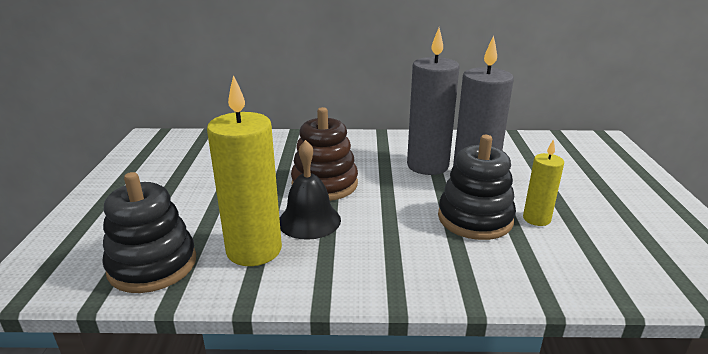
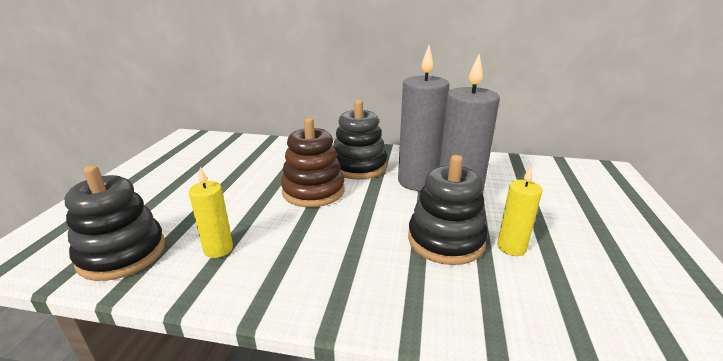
camera: 10 degrees right, 0 degrees up
yellow candle [207,75,282,266] -> yellow candle [189,167,233,258], size x0.54
black bell [279,140,341,240] -> none
none -> black stacking toy [333,100,387,180]

